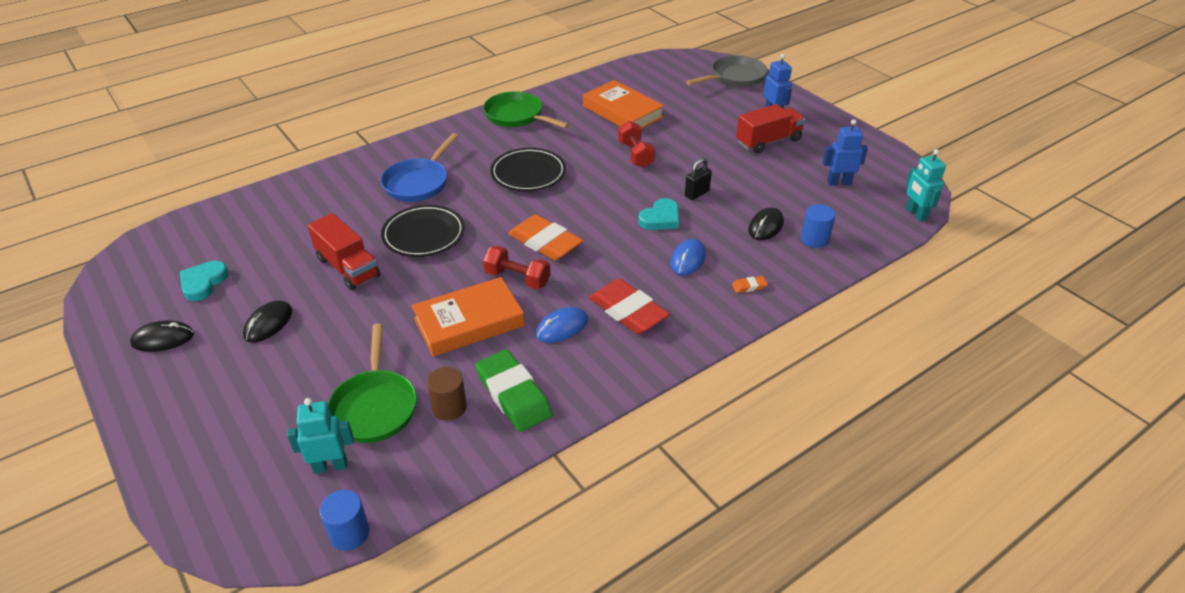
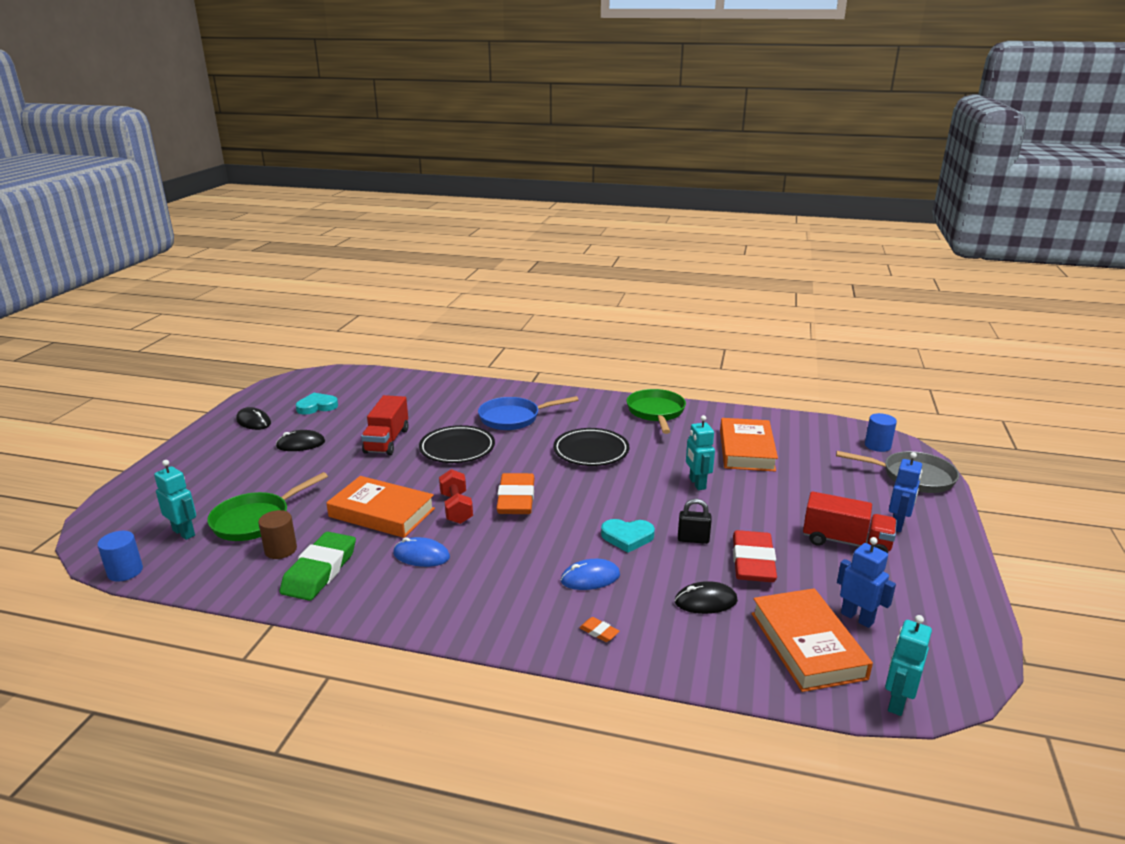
camera: 50 degrees right, 15 degrees down
red eraser [589,278,670,334] -> red eraser moved to [733,530,777,582]
red dumbbell [618,121,655,168] -> turquoise robot [686,415,715,490]
blue cylinder [801,204,835,248] -> blue cylinder moved to [865,413,897,452]
none -> orange book [751,588,873,692]

